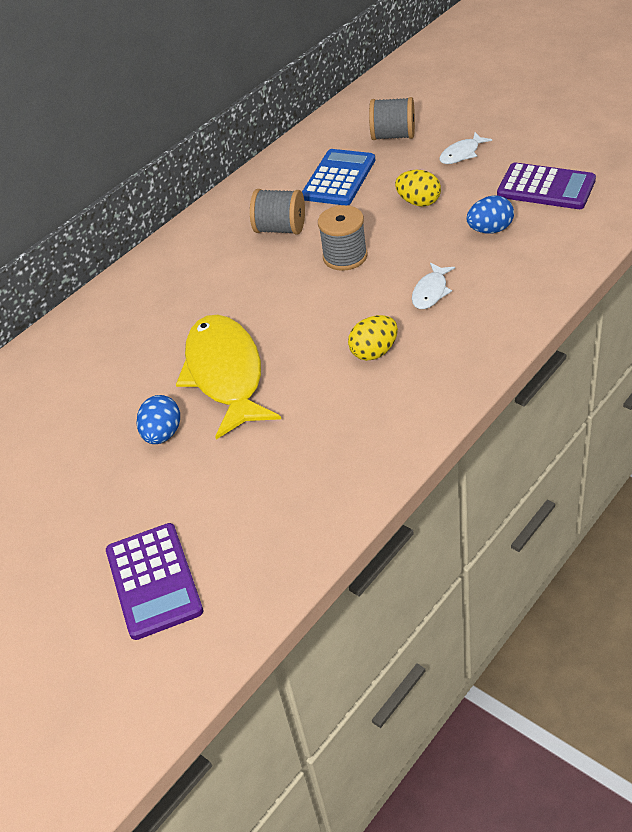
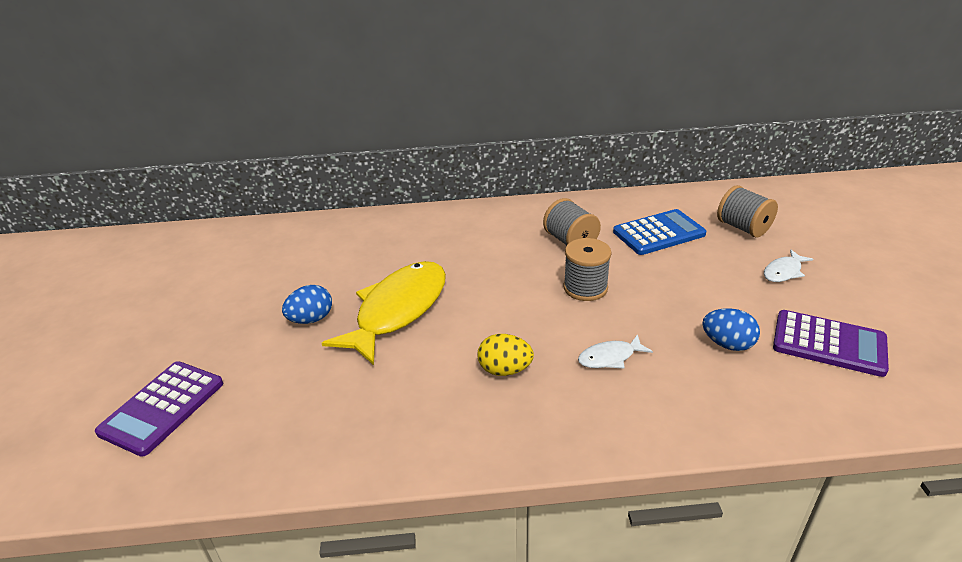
camera: 40 degrees right, 10 degrees down
yellow egg [395,170,441,207] -> none
white fish [439,132,492,164] -> white fish turned 45 degrees counterclockwise [764,250,813,282]
purple calculator [497,163,596,209] -> purple calculator turned 45 degrees counterclockwise [773,310,889,377]

